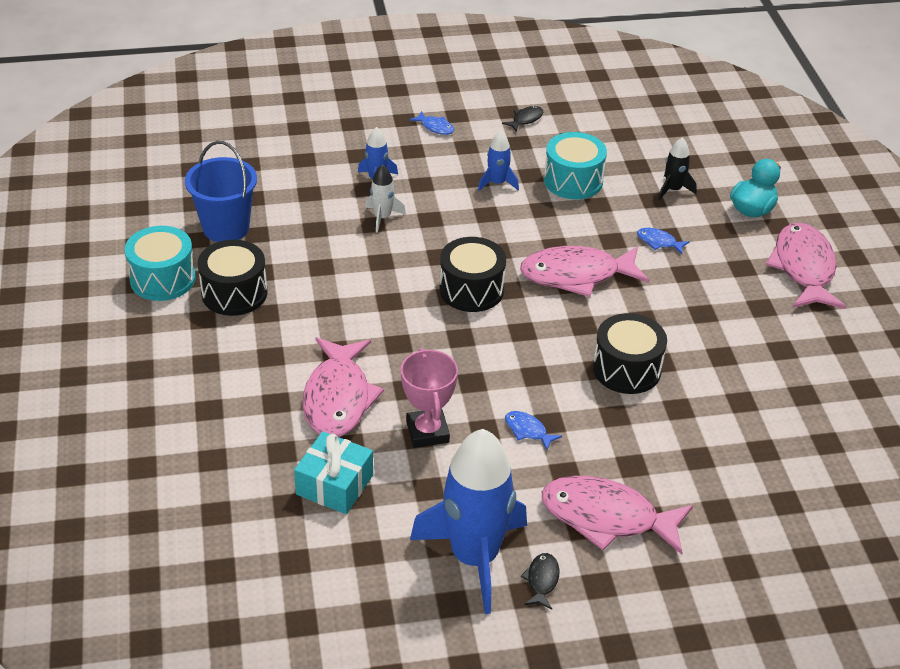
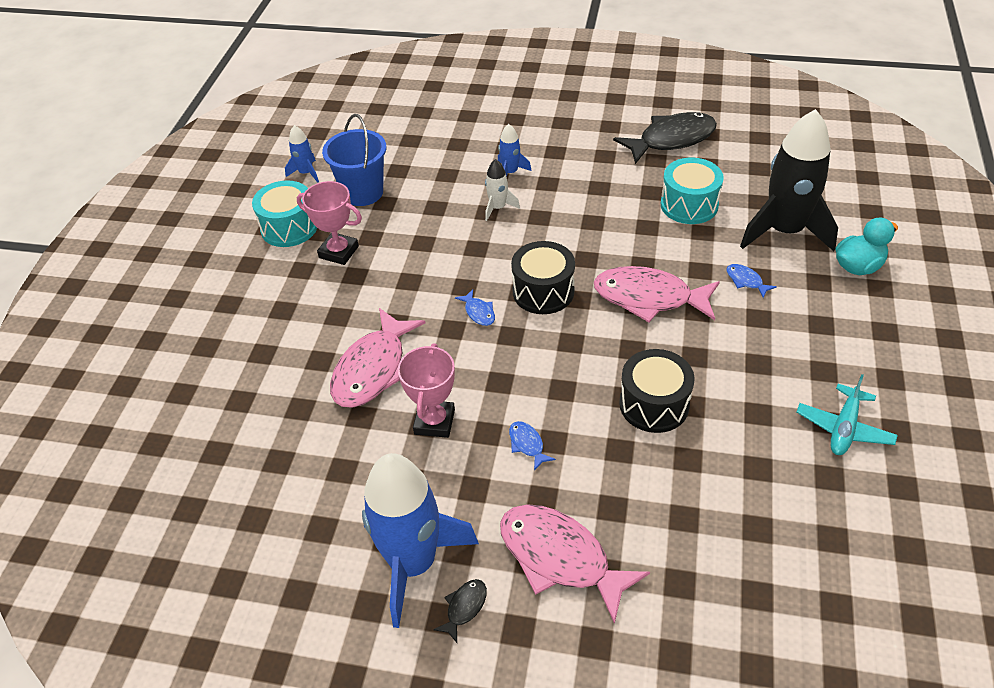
camera: 25 degrees right, 5 degrees up
black drum [198,240,267,316] -> pink trophy [297,181,362,265]
turquoise gift [294,431,373,514] -> none
blue fish [409,111,454,135] -> blue fish moved to [455,289,495,326]
blue rocket [478,131,519,191] -> blue rocket moved to [285,125,319,183]
black fish [502,106,543,132] -> black fish [613,112,717,164], size x2.35
black rocket [658,137,697,200] -> black rocket [740,109,838,251], size x2.26
pink fish [766,223,846,309] -> none
none -> turquoise plane [797,374,898,455]

